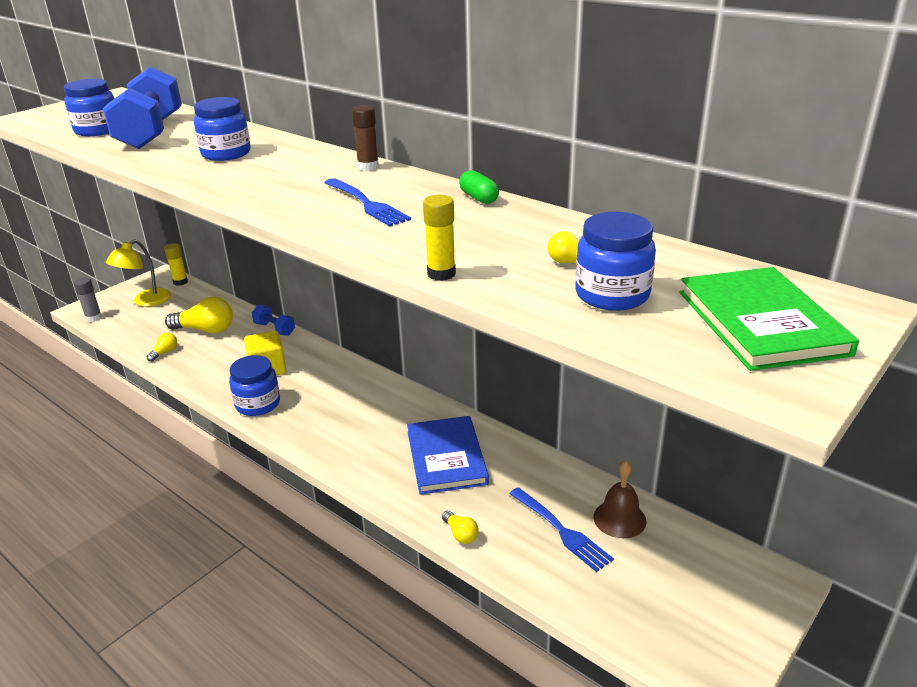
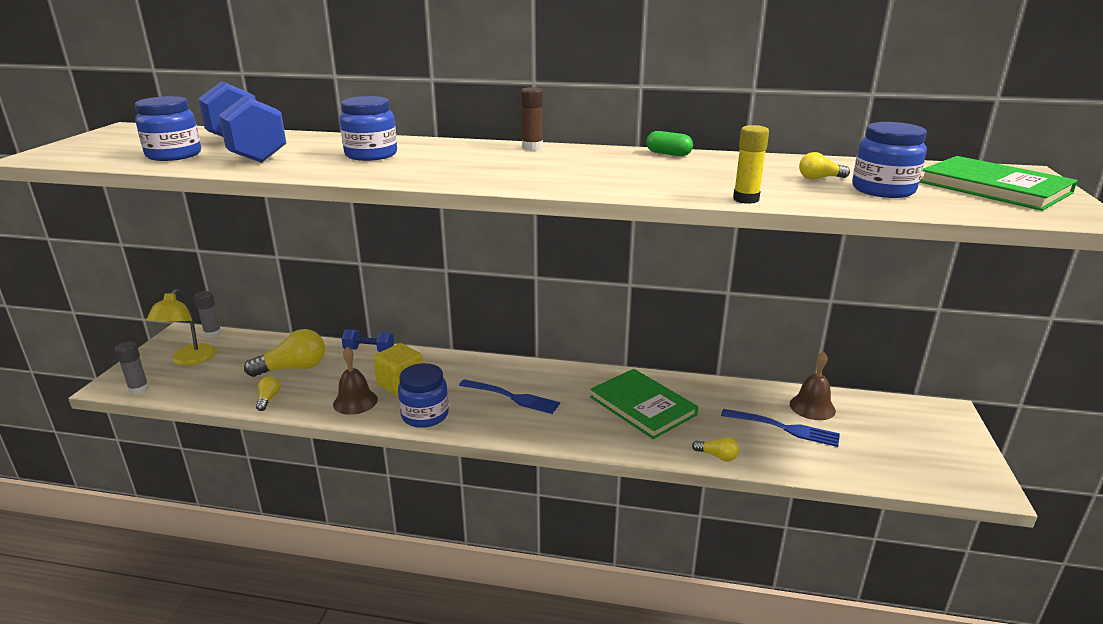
camera: 30 degrees left, 5 degrees down
yellow glue stick [164,243,188,286] -> grey glue stick [194,291,222,338]
blue fork [324,178,411,226] -> blue fork moved to [459,379,560,414]
blue book [407,416,489,495] -> green book [590,369,698,439]
none -> brown bell [333,347,378,415]

